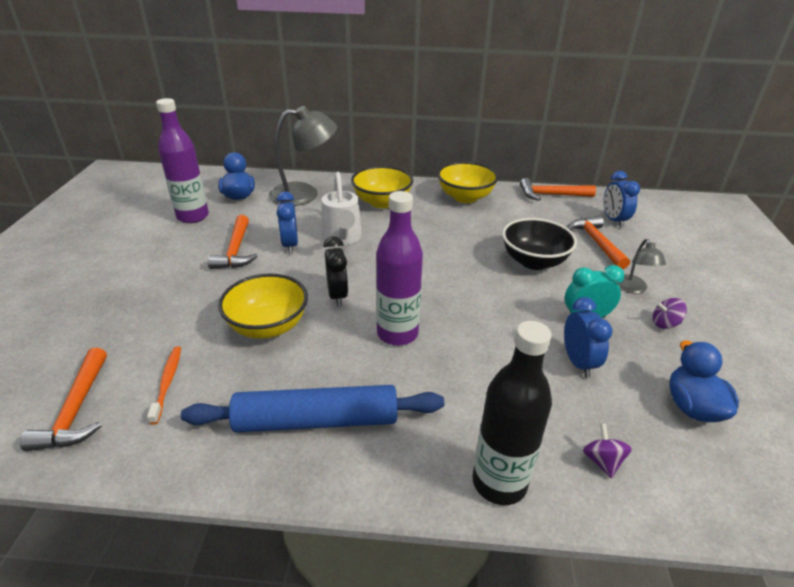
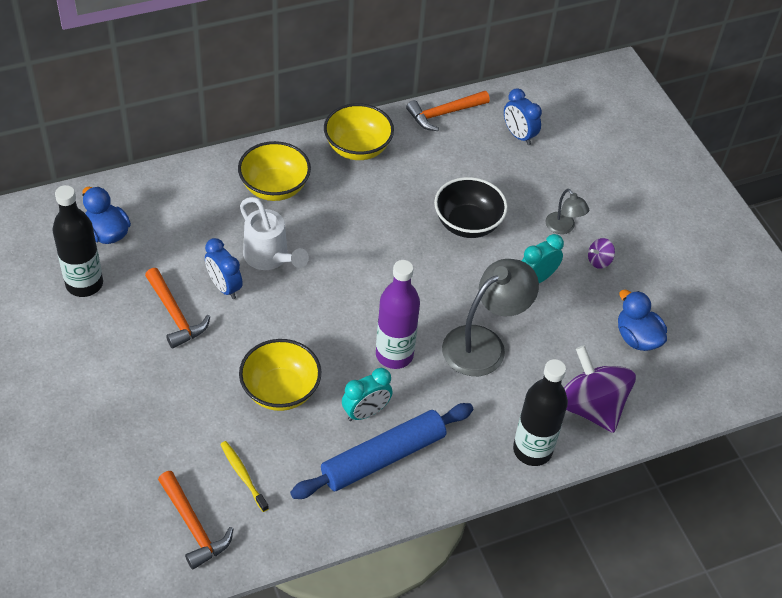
camera: 30 degrees left, 15 degrees up
orange toothbrush [147,346,181,425] -> yellow toothbrush [220,441,269,512]
purple bottle [156,98,209,223] -> black bottle [52,185,103,297]
grey lamp [269,106,337,206] -> grey lamp moved to [442,259,539,376]
black clock [323,236,348,306] -> none
blue clock [564,297,613,378] -> none
orange hammer [567,216,630,269] -> none
purple spinning top [583,423,632,478] -> purple spinning top [564,345,636,433], size x2.41
none -> turquoise clock [342,368,393,421]

